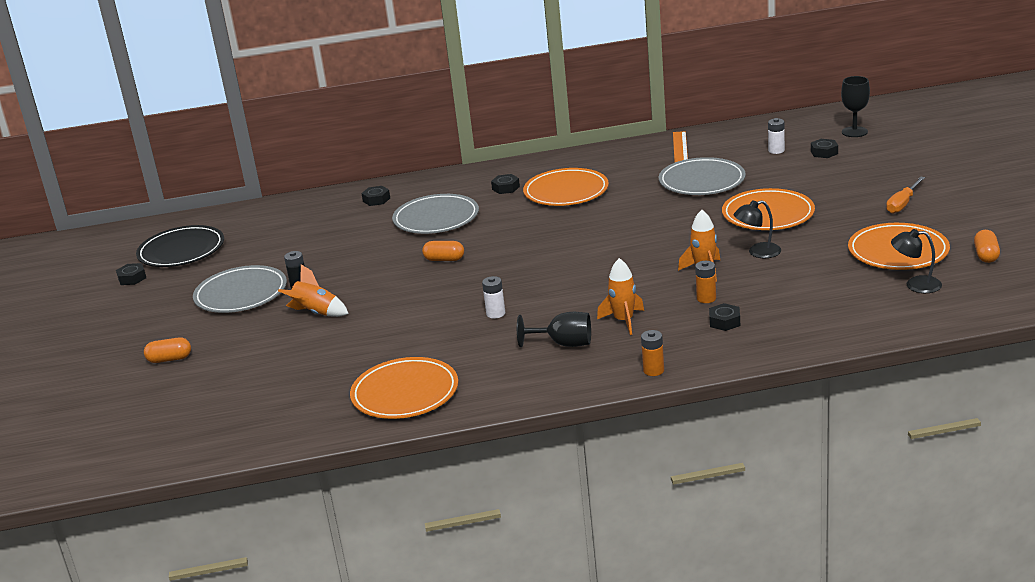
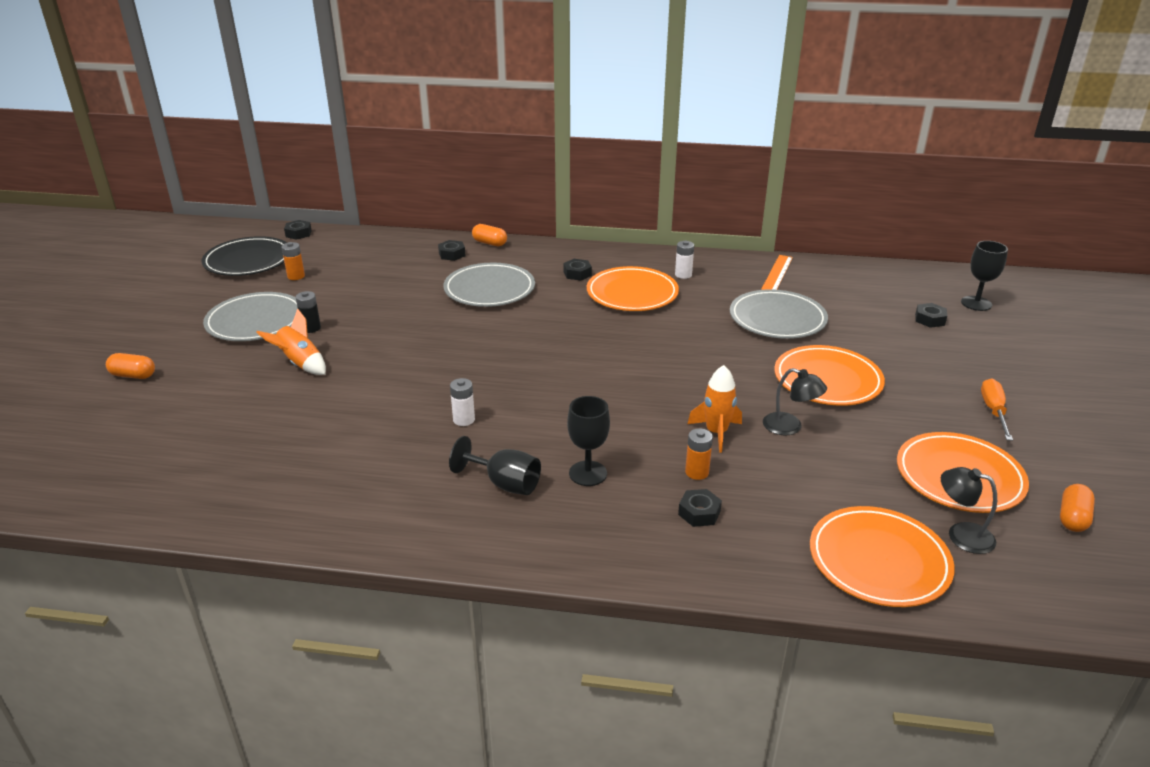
camera: 15 degrees right, 5 degrees up
black nut [116,263,146,285] -> black nut moved to [284,220,312,240]
orange plate [350,357,458,419] -> orange plate moved to [810,506,955,607]
orange capsule [422,241,464,261] -> orange capsule moved to [472,224,507,246]
orange rocket [597,258,644,335] -> black goblet [567,396,610,486]
orange battery [641,330,664,376] -> orange battery moved to [281,242,305,280]
black lamp [733,200,781,258] -> black lamp turned 150 degrees counterclockwise [763,368,827,435]
white battery [768,118,785,154] -> white battery moved to [675,241,694,279]
orange screwdriver [886,177,925,214] -> orange screwdriver turned 135 degrees clockwise [981,379,1013,441]

